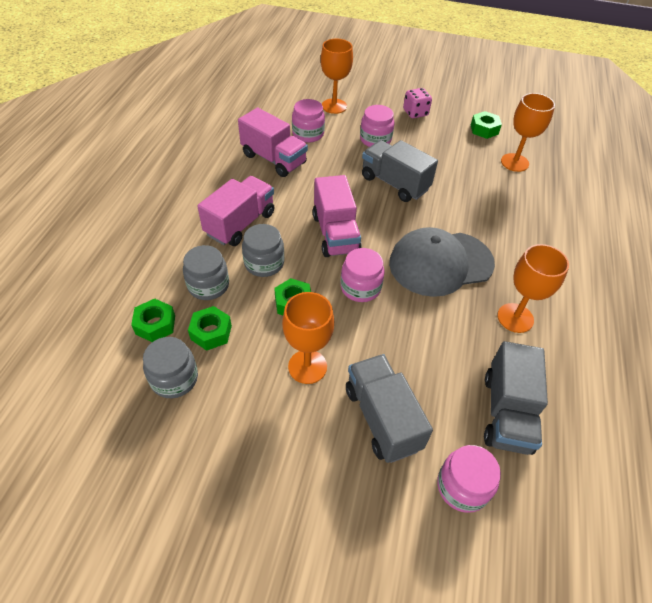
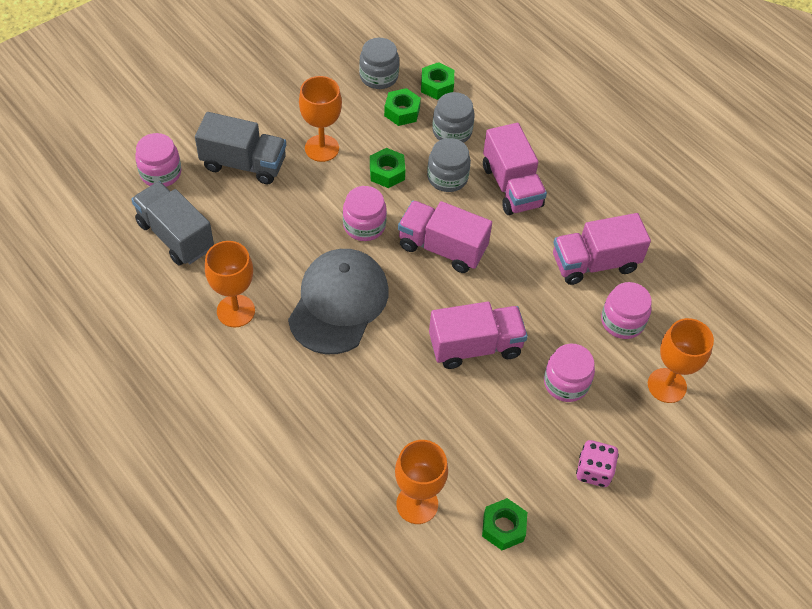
camera: 125 degrees right, 5 degrees up
grey truck [362,140,438,202] -> pink truck [429,302,528,369]

